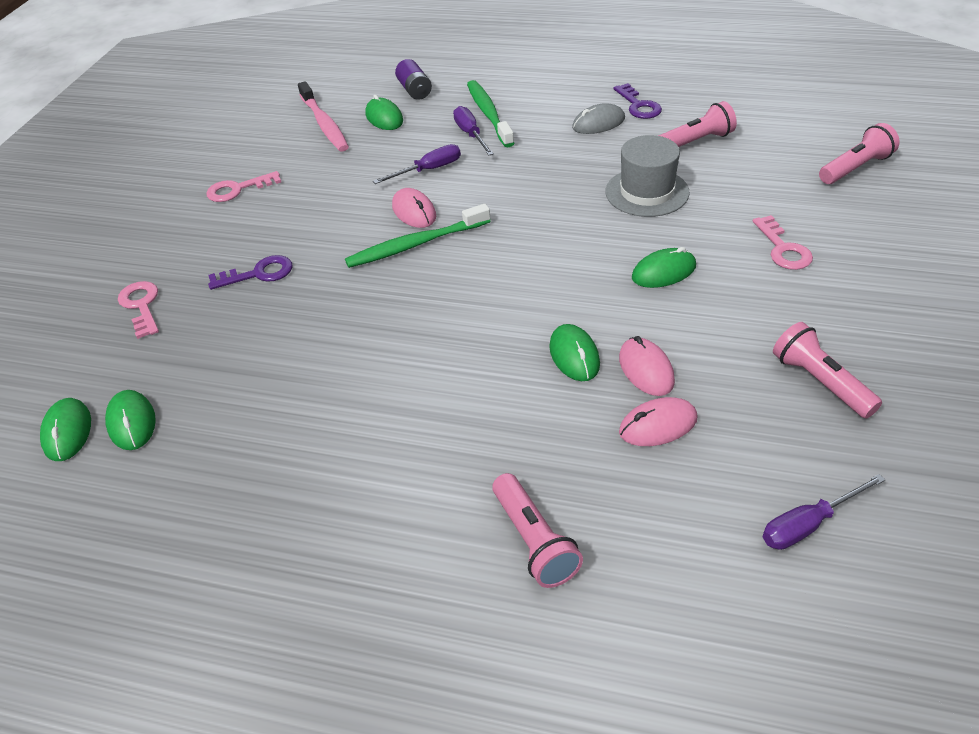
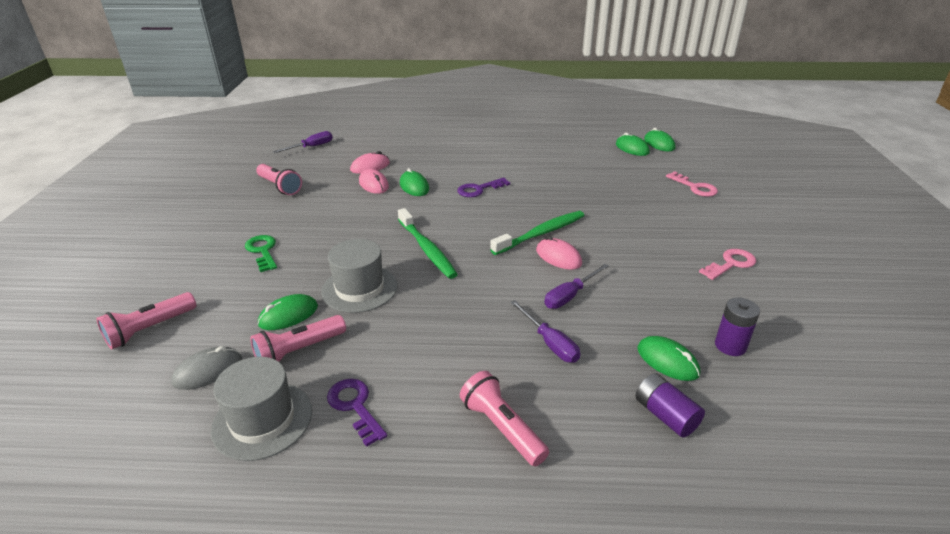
camera: 165 degrees right, 10 degrees down
purple key [208,255,292,290] -> purple key moved to [457,177,510,197]
pink toothbrush [298,81,349,152] -> purple battery [715,298,760,356]
green toothbrush [467,80,514,147] -> green toothbrush moved to [398,208,458,279]
pink flashlight [492,473,583,588] -> pink flashlight moved to [460,371,549,466]
grey mouse [572,103,625,134] -> grey mouse moved to [171,346,242,390]
green mouse [632,247,696,288] -> green mouse moved to [258,294,318,330]
pink key [753,215,813,270] -> green key [245,235,277,272]
none -> grey hat [211,357,312,461]

